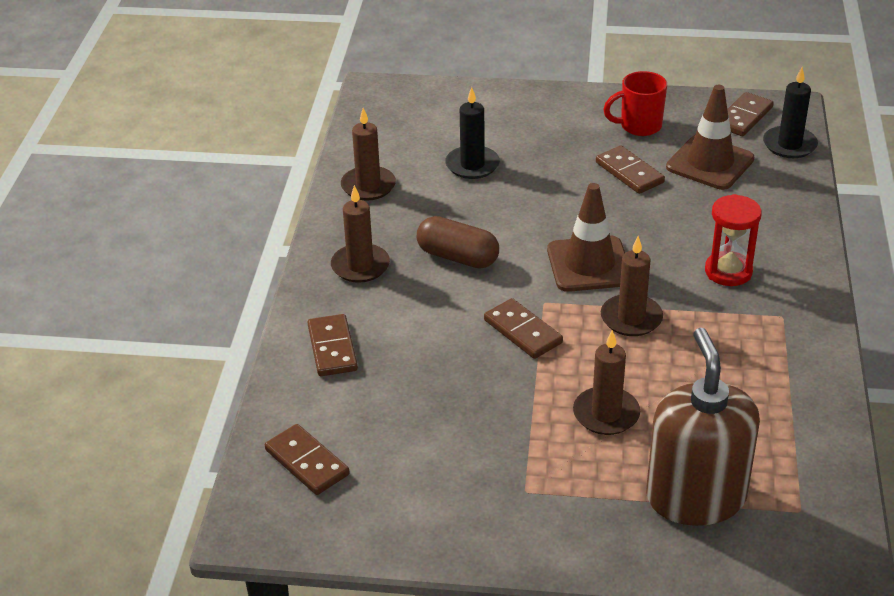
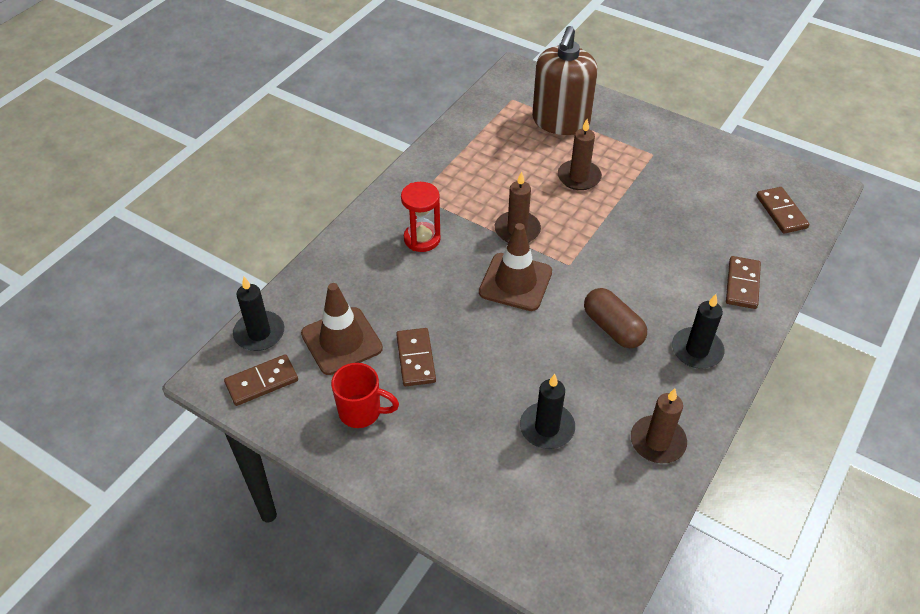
camera: 155 degrees left, 10 degrees up
brown candle [331,185,390,283] -> black candle [672,294,725,369]
brown domino [484,298,563,359] -> none

